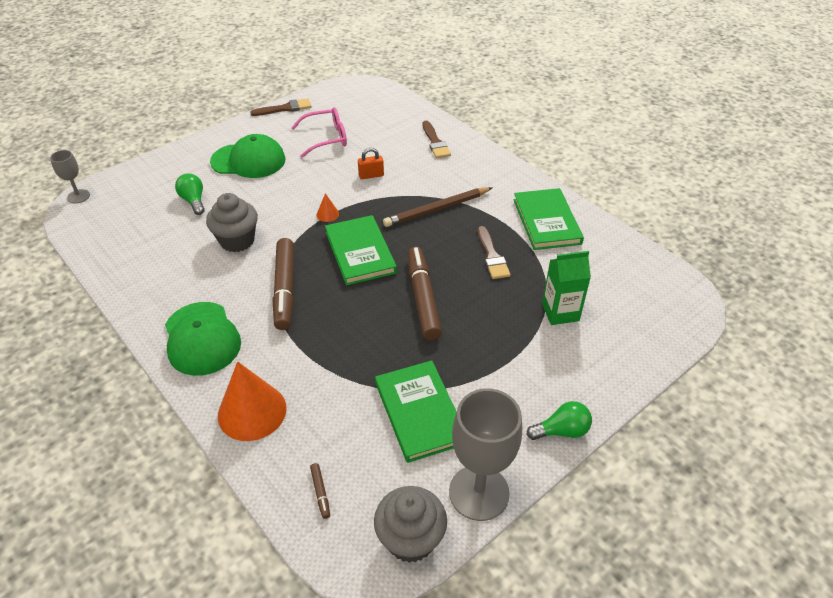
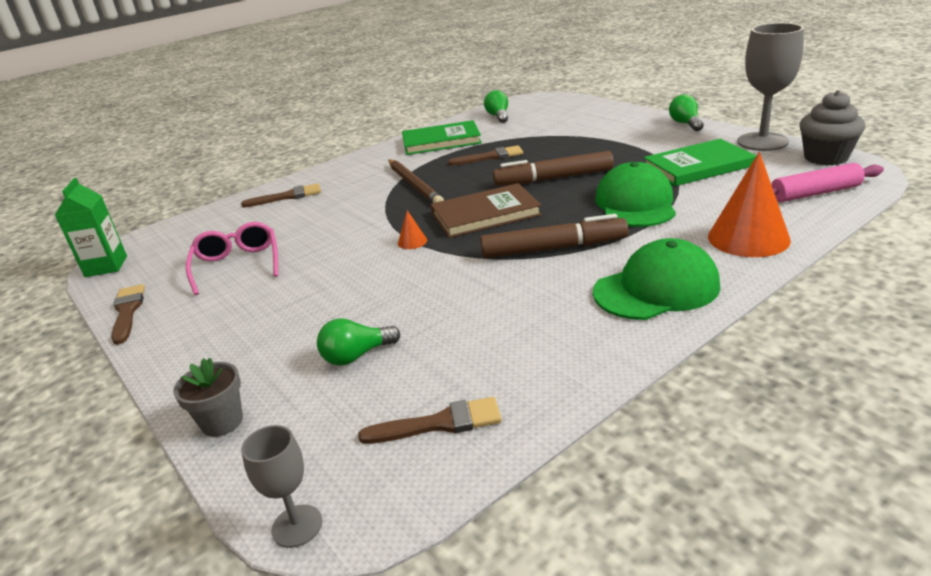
camera: 85 degrees left, 15 degrees down
grey cupcake [206,193,258,252] -> none
green cap [210,134,285,178] -> green cap moved to [595,162,676,227]
brown marker [310,463,330,519] -> pink rolling pin [771,163,884,202]
green book [325,215,397,286] -> brown book [431,183,542,238]
orange padlock [358,148,384,179] -> none
green carton [542,251,591,325] -> green carton moved to [55,178,127,277]
none -> grey flower pot [173,358,243,437]
none -> brown brush [358,397,502,444]
none -> green light bulb [484,90,508,123]

